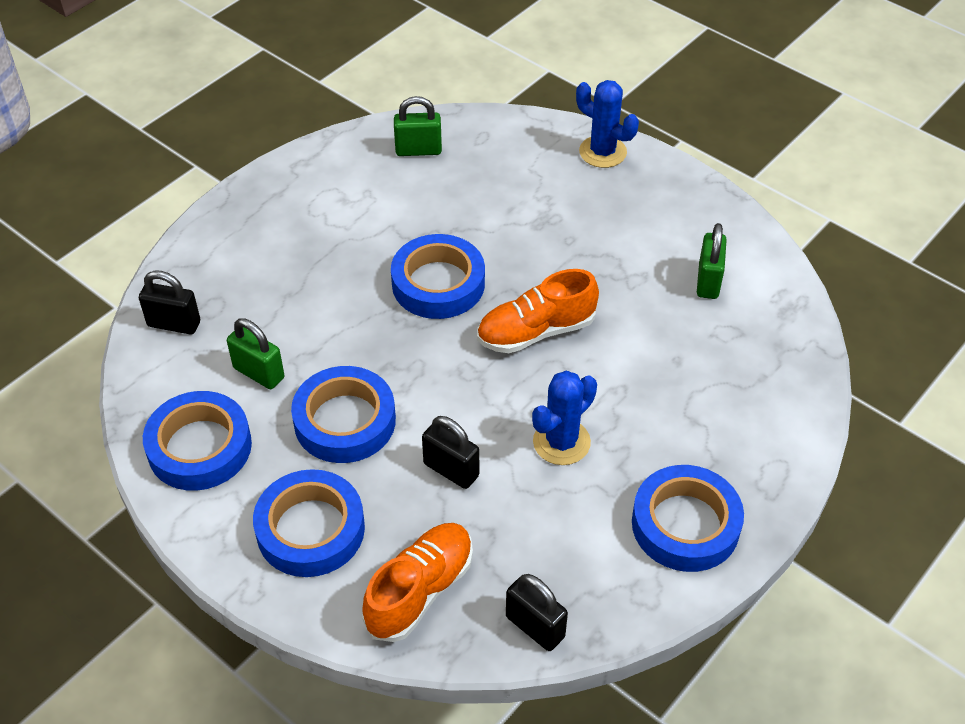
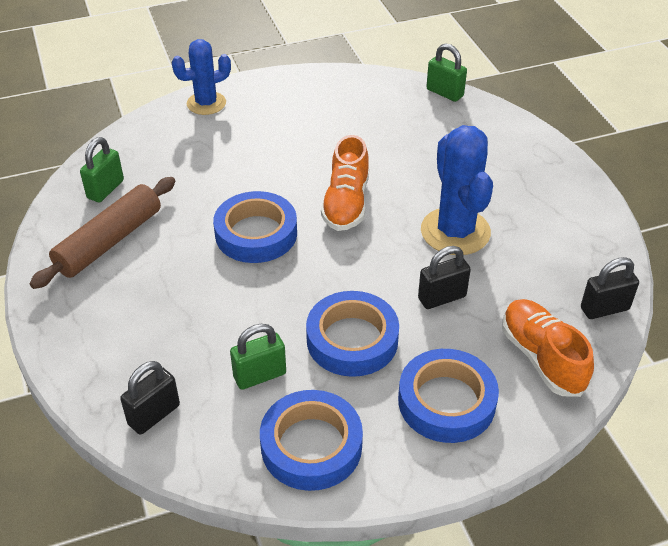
camera: 60 degrees left, 5 degrees down
blue cactus [532,371,597,465] -> blue cactus [421,125,493,255], size x1.52
blue tape [632,465,744,572] -> none
green padlock [697,223,727,299] -> green padlock moved to [426,43,467,102]
none -> brown rolling pin [30,177,175,289]

